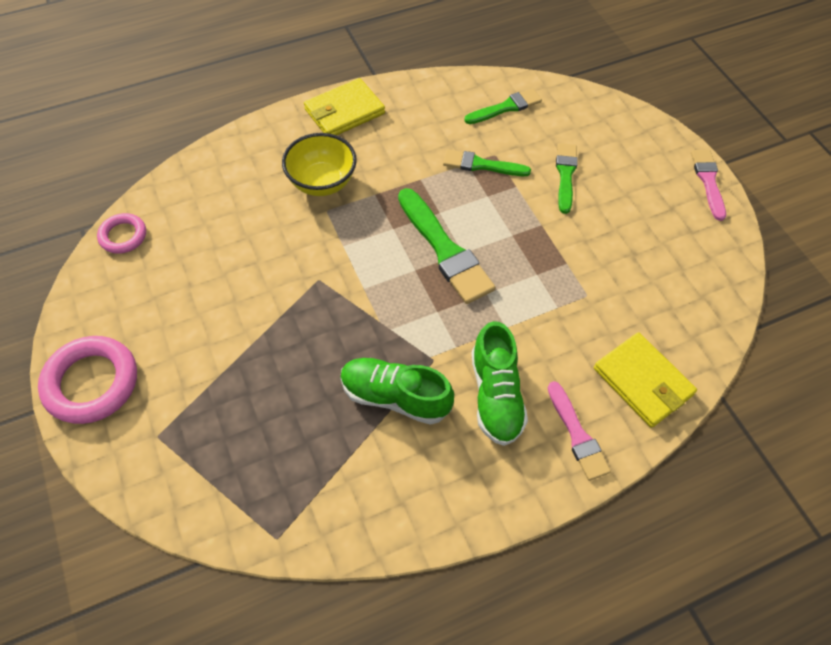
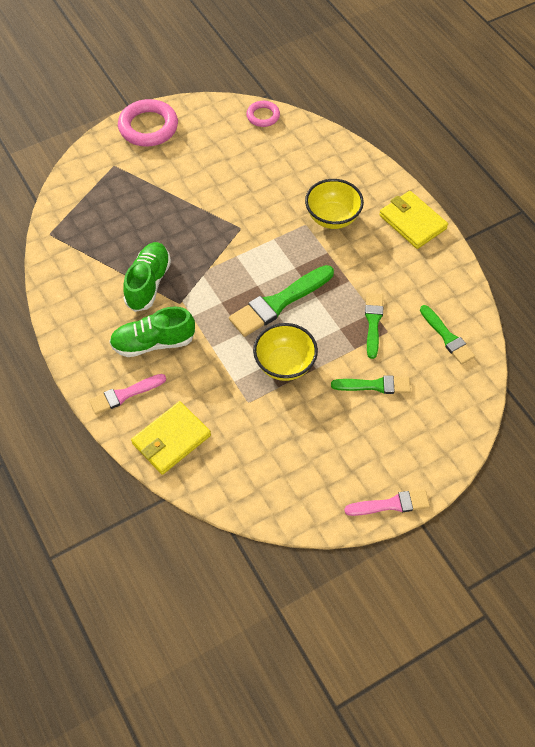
camera: 85 degrees right, 0 degrees up
none -> yellow bowl [253,323,318,381]

